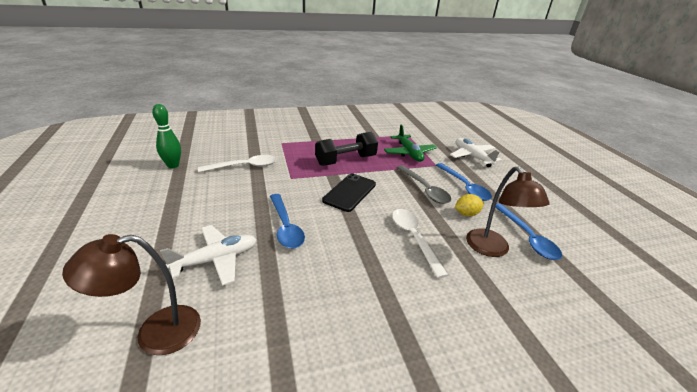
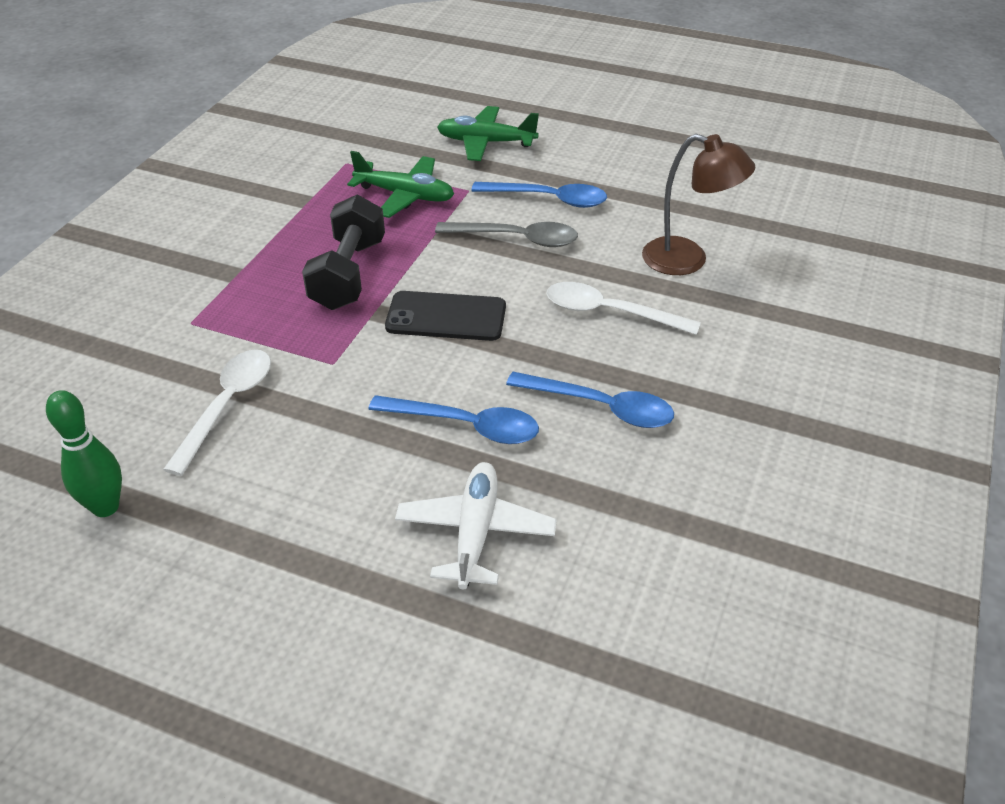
camera: 50 degrees left, 10 degrees up
brown lamp [62,234,201,355] -> none
black phone [322,173,376,212] -> black phone turned 60 degrees counterclockwise [385,291,506,341]
white plane [450,138,502,167] -> green plane [437,106,539,161]
yellow lemon [455,194,484,216] -> none
blue spoon [495,203,562,260] -> blue spoon moved to [506,372,674,428]

